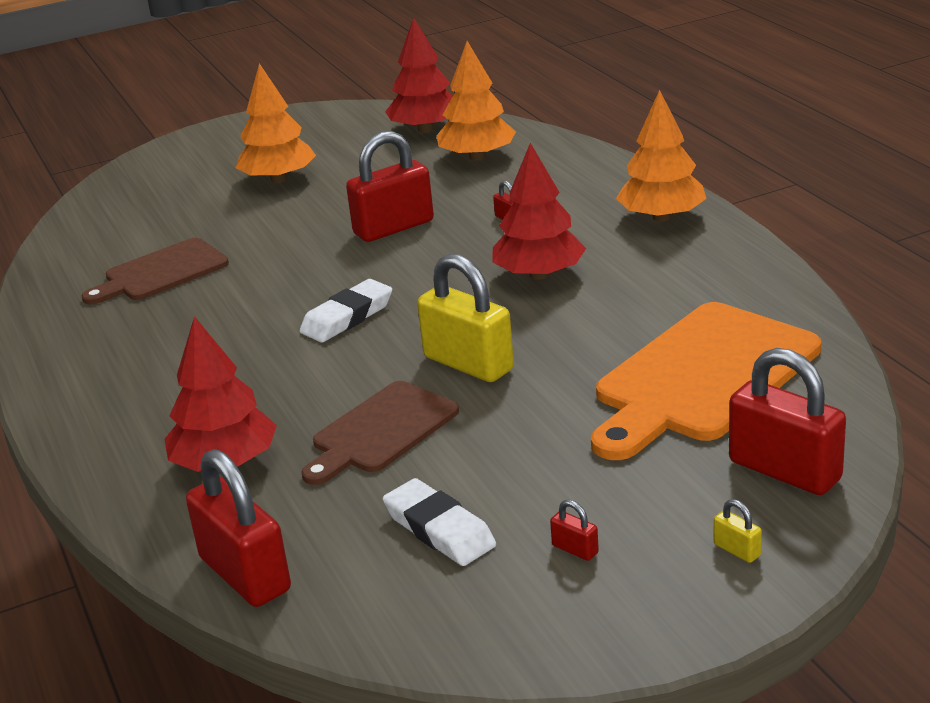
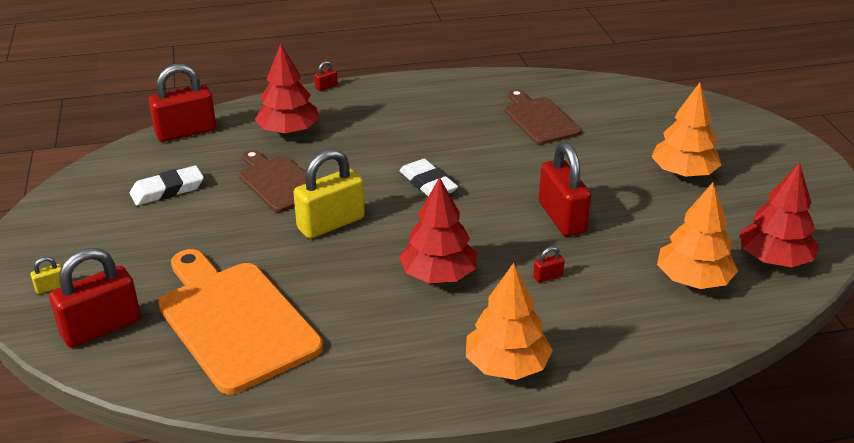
camera: 100 degrees right, 5 degrees up
red padlock [550,500,599,561] -> red padlock moved to [314,61,338,91]

